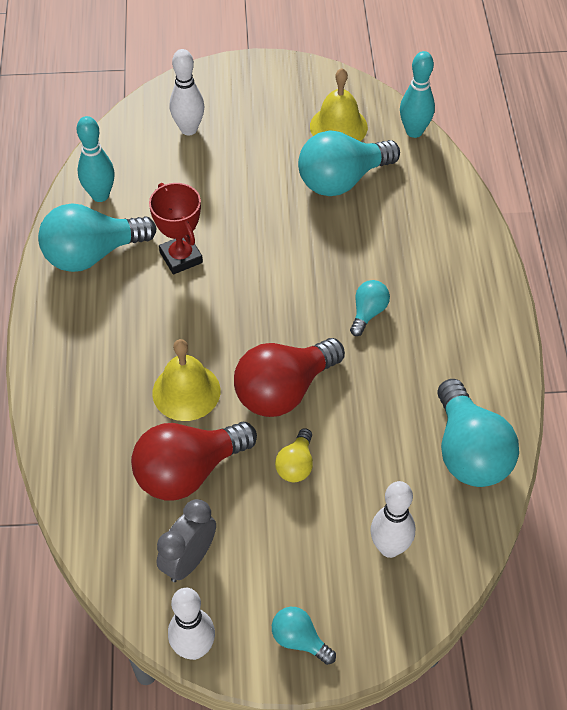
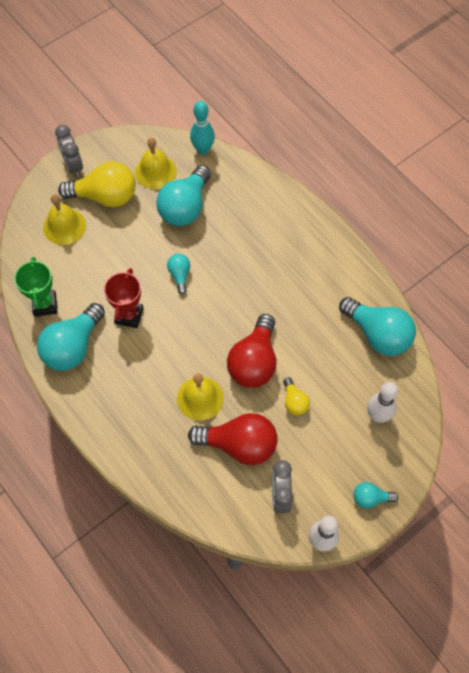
camera: 35 degrees left, 10 degrees up
turquoise bowling pin [77,116,115,202] -> green trophy [14,257,58,317]
red light bulb [131,422,257,500] -> red light bulb turned 105 degrees counterclockwise [188,413,278,465]
red trophy [149,183,203,275] -> red trophy turned 75 degrees clockwise [104,268,143,328]
white bowling pin [170,49,204,135] -> yellow bell [43,194,86,245]
turquoise light bulb [350,280,390,336] -> turquoise light bulb moved to [167,254,190,295]
none -> grey clock [55,125,83,177]
none -> yellow light bulb [58,161,136,207]

